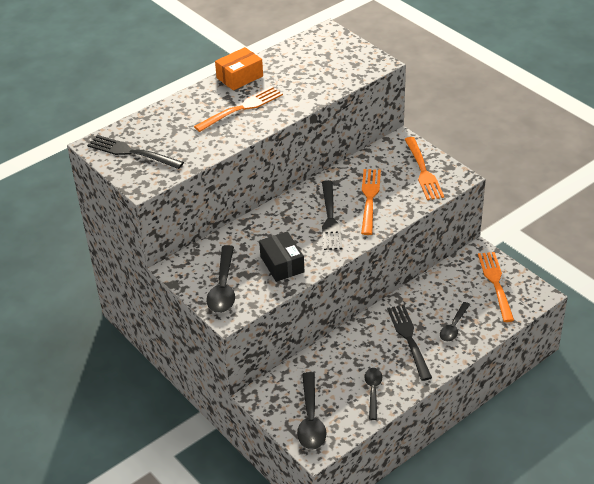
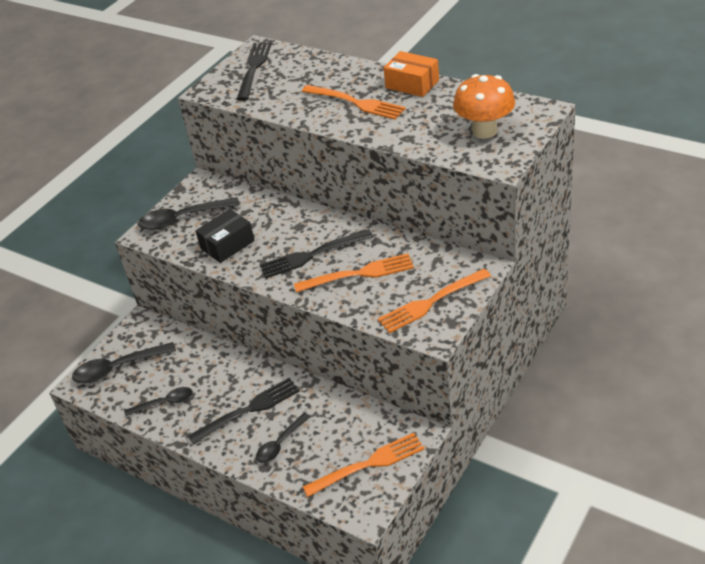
camera: 75 degrees right, 0 degrees up
black spoon [440,302,470,342] -> black spoon turned 60 degrees counterclockwise [256,413,310,463]
none -> orange mushroom [453,74,515,139]

